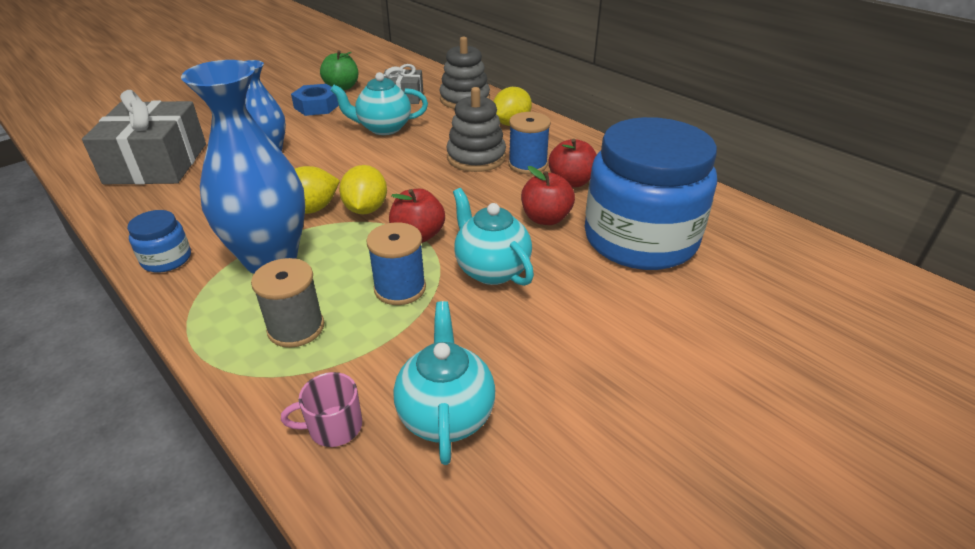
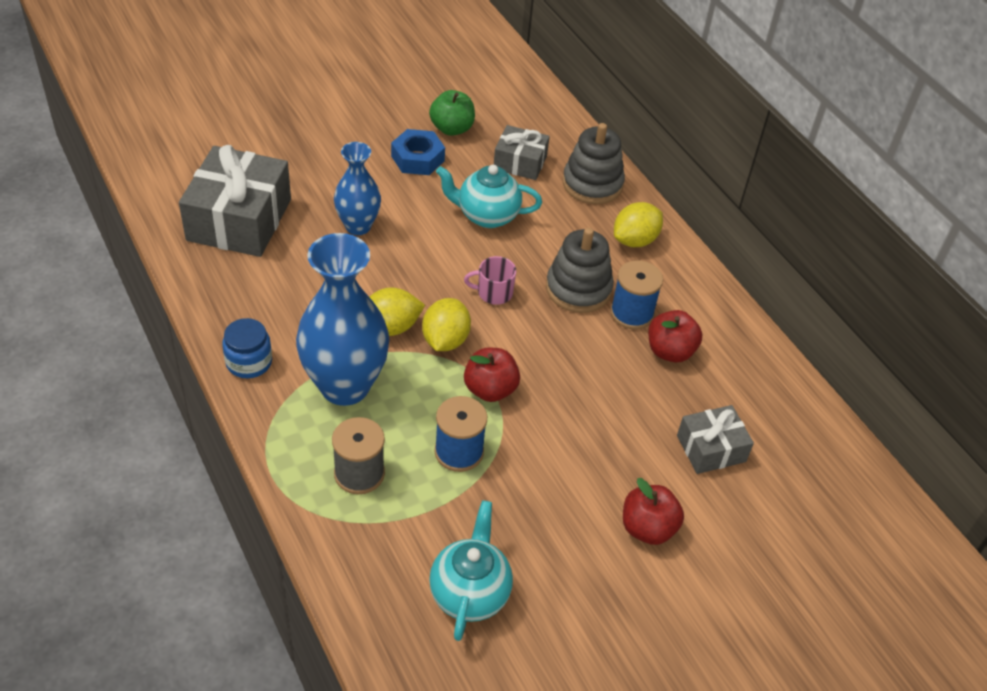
camera: 10 degrees right, 10 degrees up
pink mug [281,372,362,447] -> pink mug moved to [464,256,516,305]
turquoise teapot [453,188,534,286] -> none
red apple [521,166,575,225] -> red apple moved to [623,478,684,545]
blue jar [585,117,717,270] -> grey gift [677,405,754,474]

